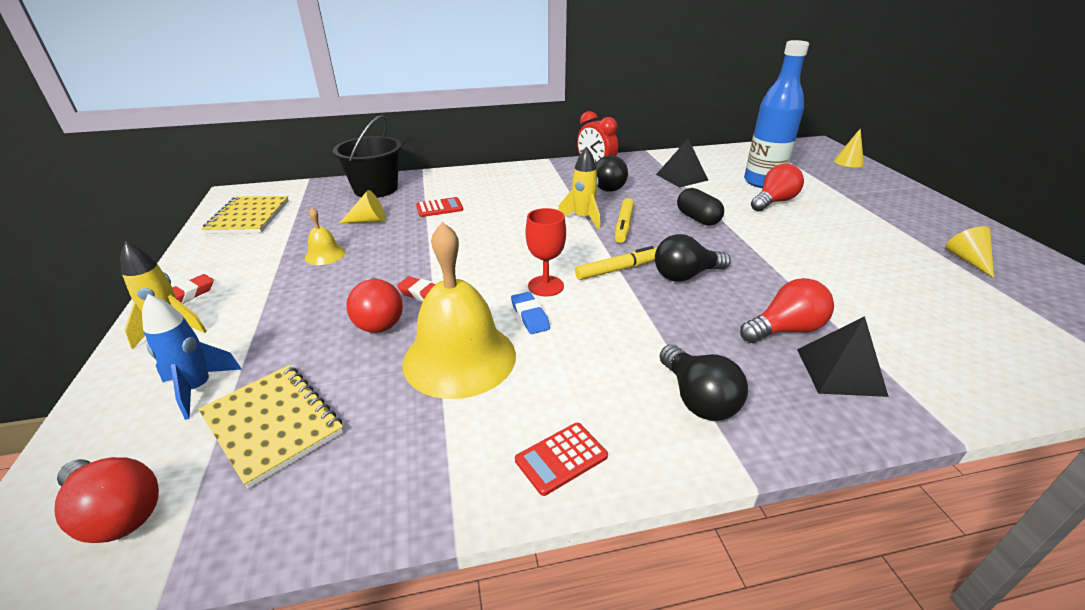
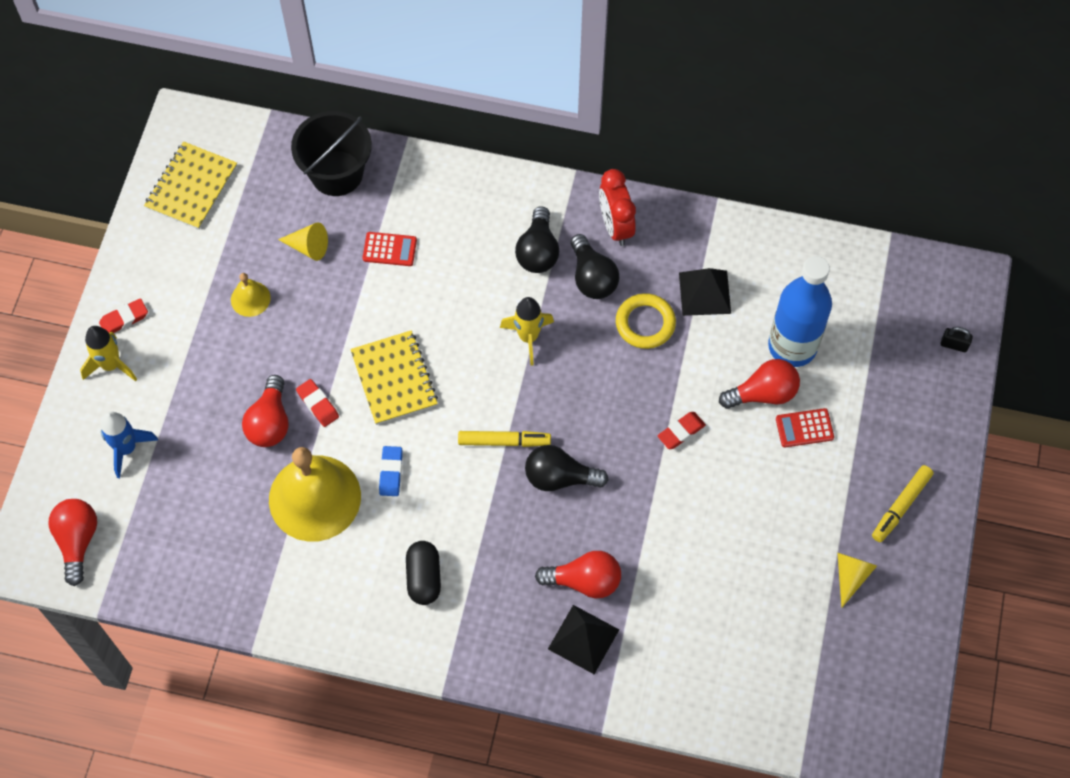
camera: 25 degrees right, 30 degrees up
red light bulb [55,457,159,543] -> red light bulb turned 150 degrees counterclockwise [49,499,97,586]
yellow notebook [198,365,344,489] -> yellow notebook moved to [350,330,438,425]
red calculator [515,423,608,496] -> red calculator moved to [776,408,834,447]
red goblet [526,208,566,297] -> none
yellow marker [615,198,634,243] -> yellow marker moved to [872,465,933,542]
black light bulb [659,345,748,421] -> black light bulb moved to [515,206,559,273]
black capsule [677,188,724,226] -> black capsule moved to [406,541,441,605]
yellow cone [834,128,864,167] -> black padlock [941,327,973,352]
none -> yellow ring [616,293,676,349]
none -> red eraser [657,412,706,449]

